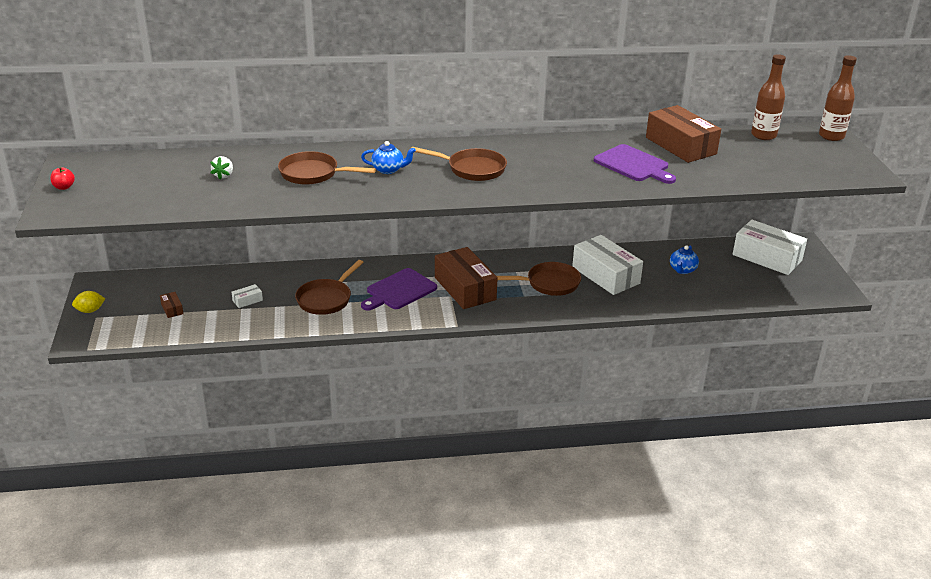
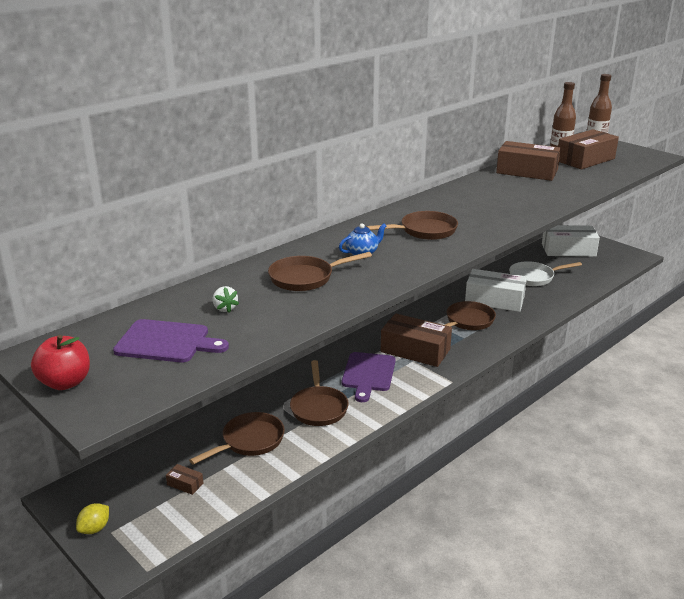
camera: 35 degrees left, 5 degrees down
red apple [50,167,75,190] -> red apple [31,335,90,390], size x1.84
white box [232,284,263,308] -> brown pan [189,412,285,465]
purple cutting board [594,144,676,184] -> purple cutting board moved to [113,319,229,362]
blue teapot [670,245,699,274] -> white pan [509,261,582,286]
none -> brown box [558,129,619,169]

